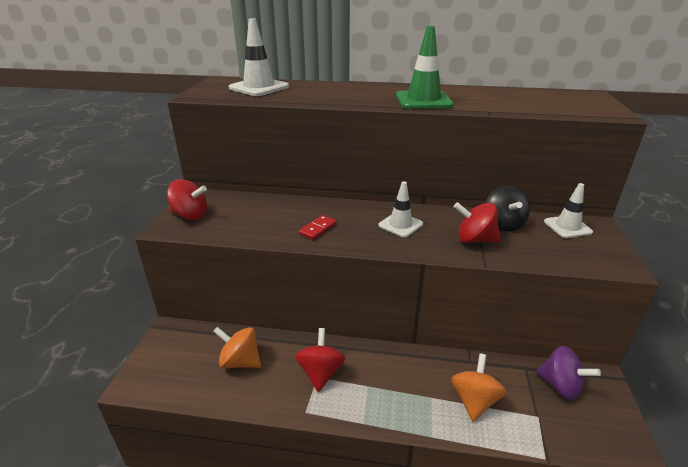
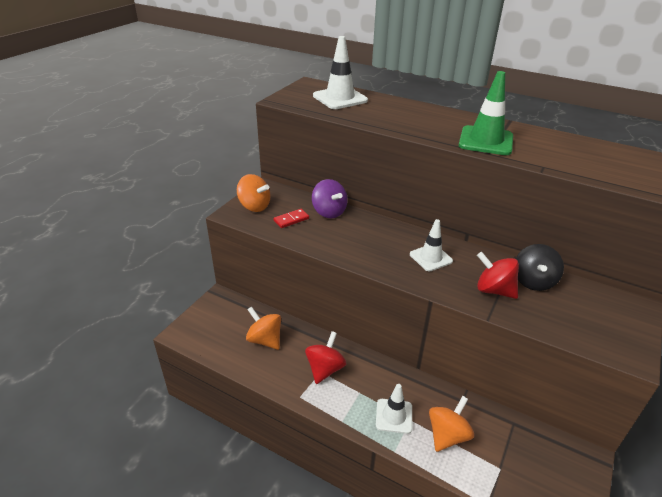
camera: 20 degrees right, 5 degrees up
red spinning top [167,179,207,220] -> orange spinning top [237,174,271,212]
red domino [299,215,336,240] -> red domino moved to [274,209,309,228]
purple spinning top [536,346,601,400] -> purple spinning top moved to [312,179,348,218]
white traffic cone [544,183,593,238] -> white traffic cone moved to [376,384,412,434]

